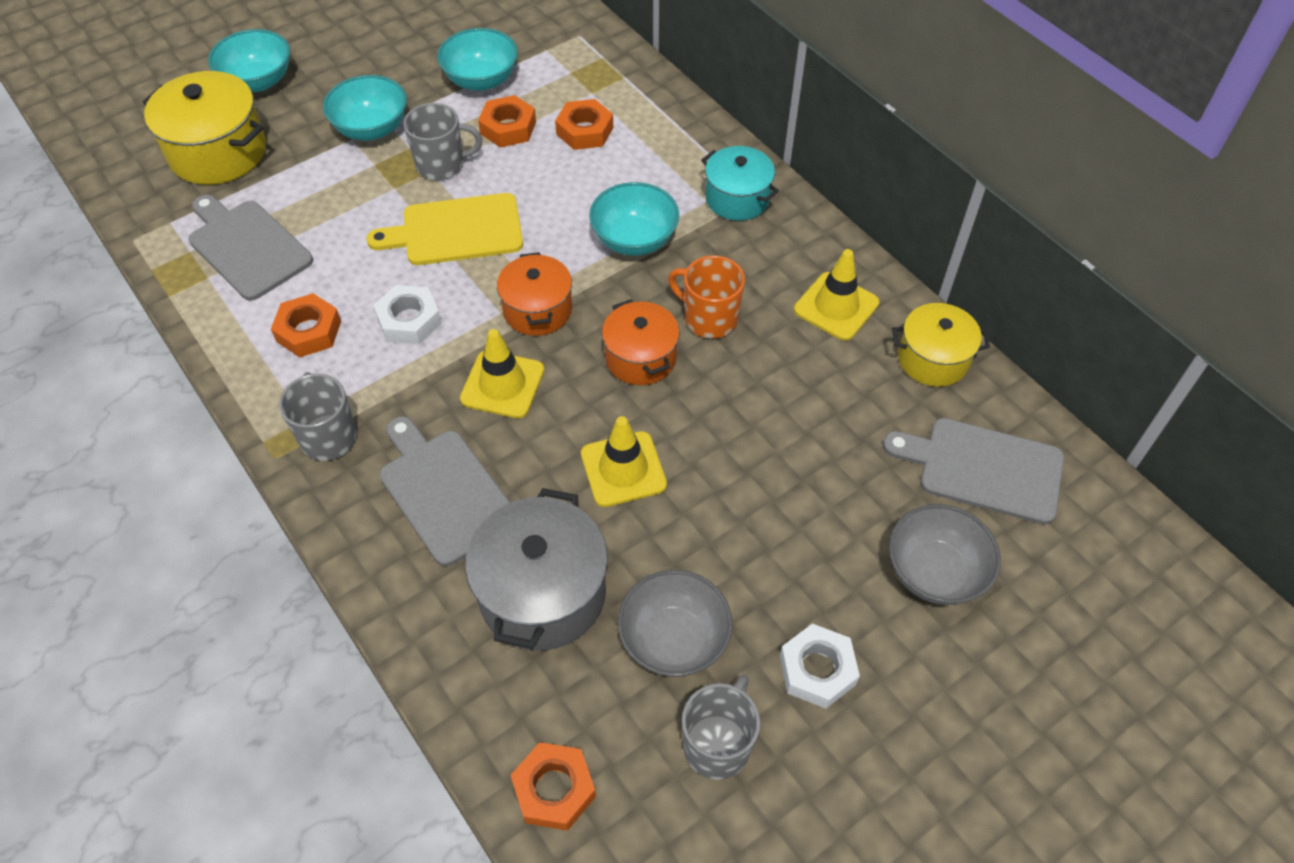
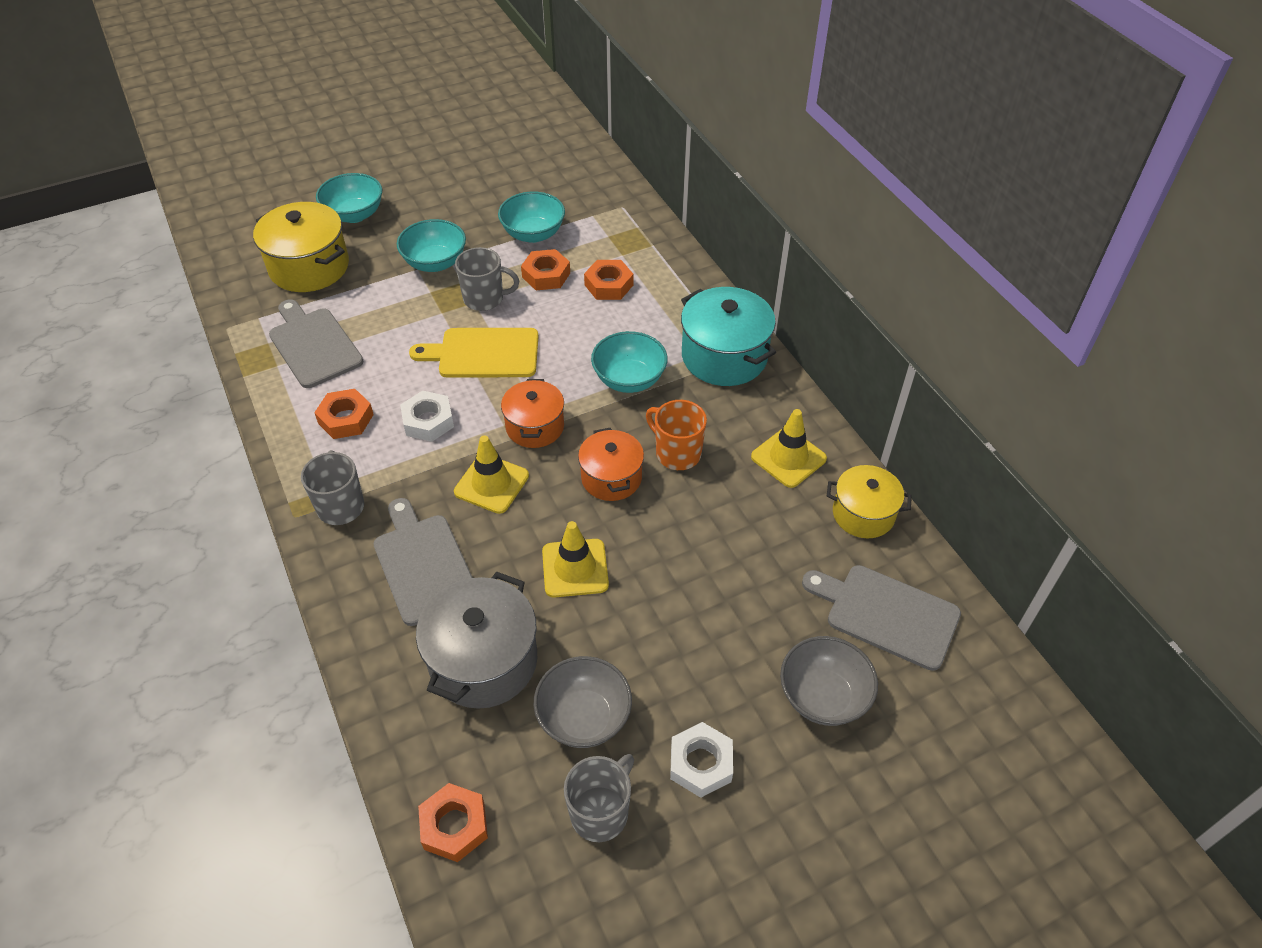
camera: 10 degrees right, 5 degrees down
turquoise pot [701,146,779,221] -> turquoise pot [681,287,776,386], size x1.56

